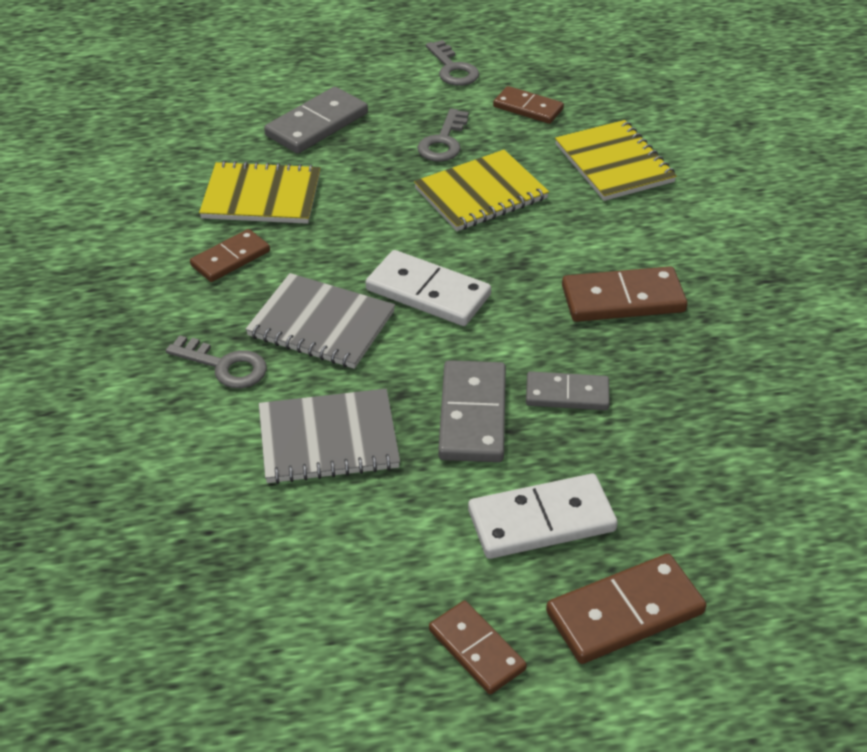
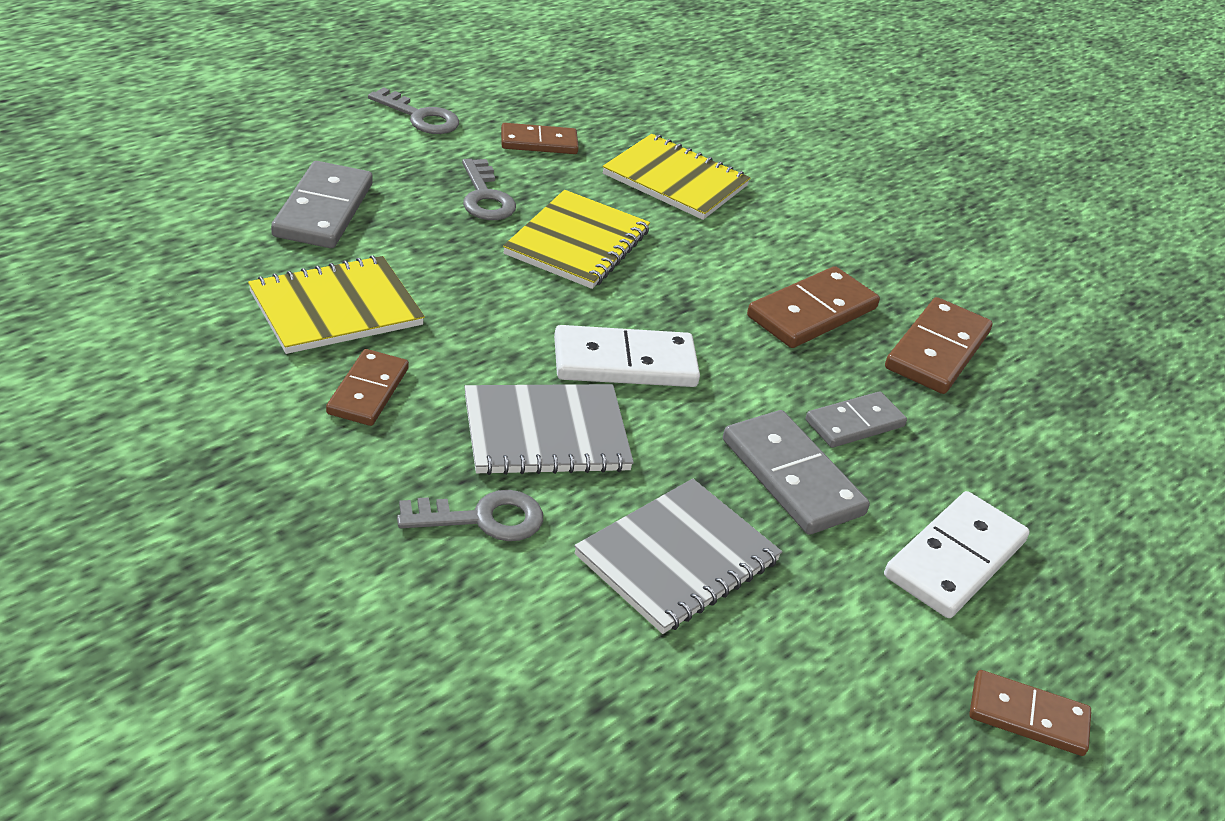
camera: 40 degrees left, 5 degrees down
brown domino [546,554,706,664] -> brown domino moved to [885,297,992,394]

